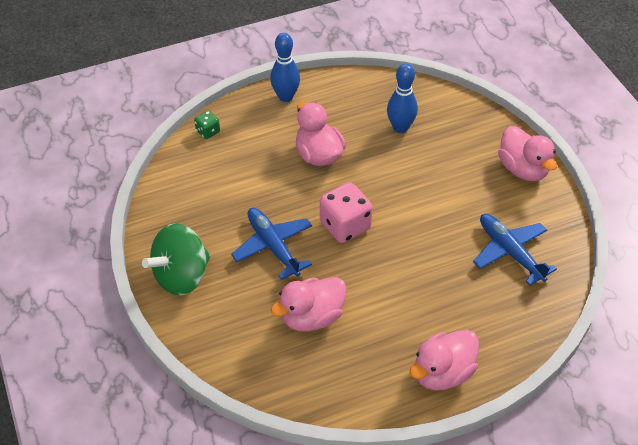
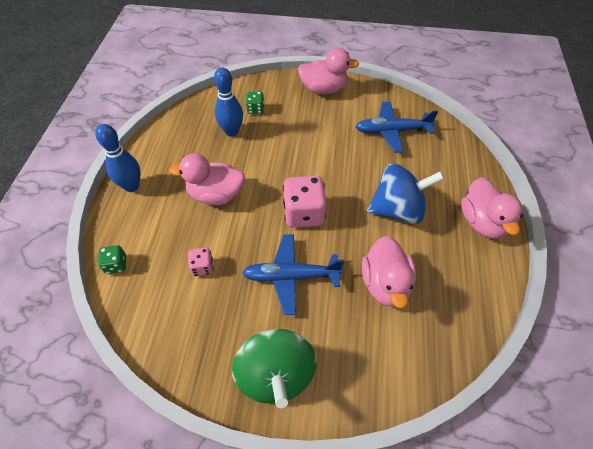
camera: 60 degrees left, 5 degrees up
none -> pink dice [188,248,213,276]
none -> green dice [246,92,264,114]
none -> blue spinning top [367,163,444,224]

